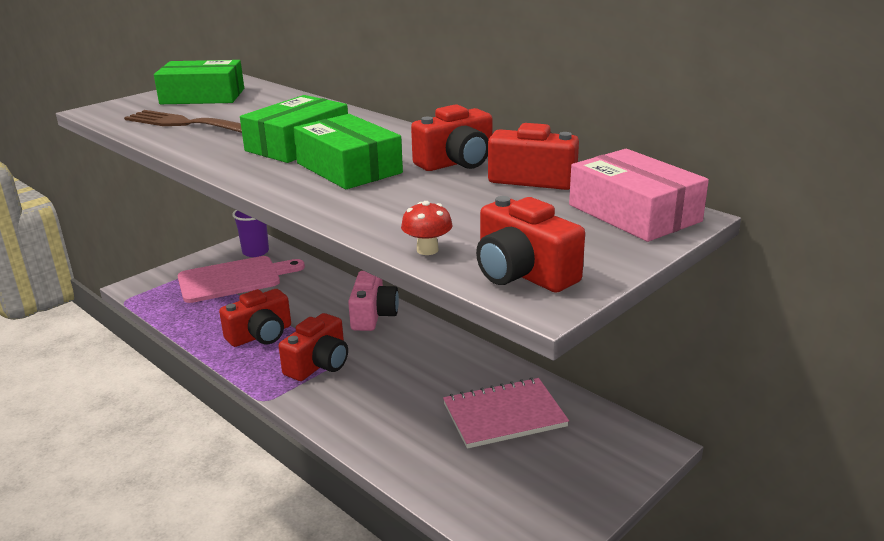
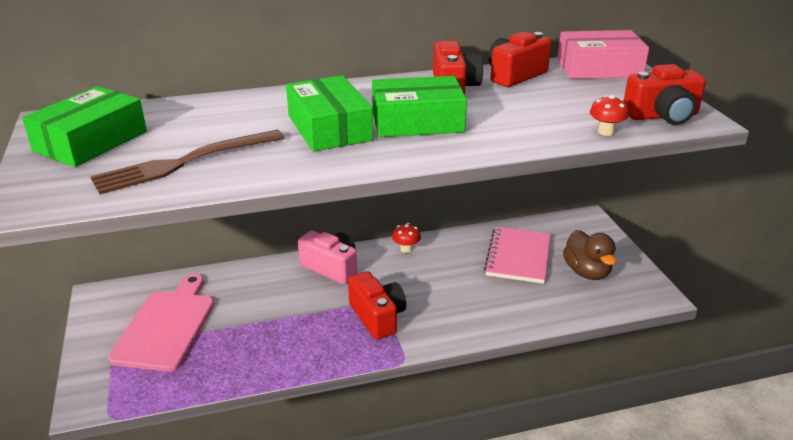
camera: 60 degrees left, 5 degrees up
red camera [219,289,291,347] -> none
purple cup [232,210,269,257] -> none
none -> red mushroom [392,223,421,253]
none -> brown duck [563,230,616,280]

